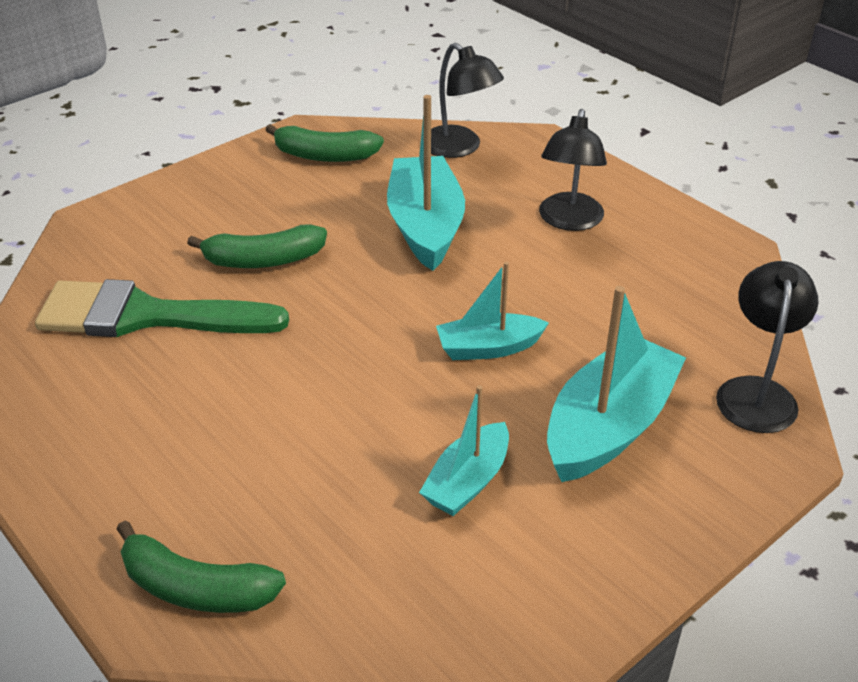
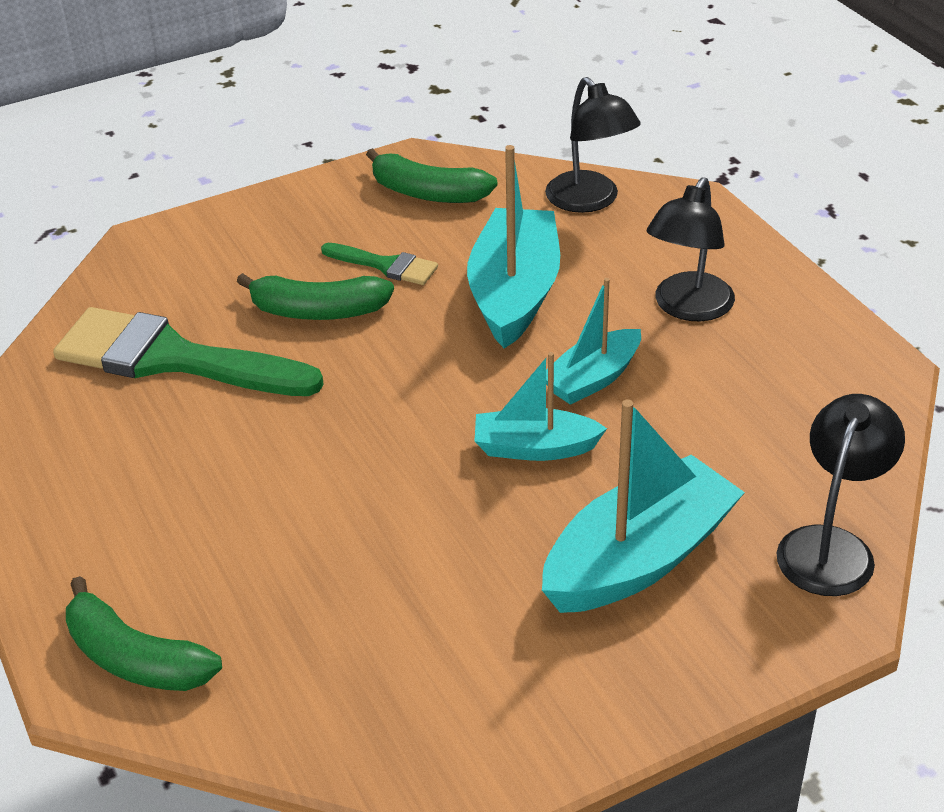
camera: 15 degrees right, 0 degrees up
turquoise boat [419,385,509,516] -> turquoise boat moved to [546,278,641,405]
none -> green brush [321,243,438,285]

